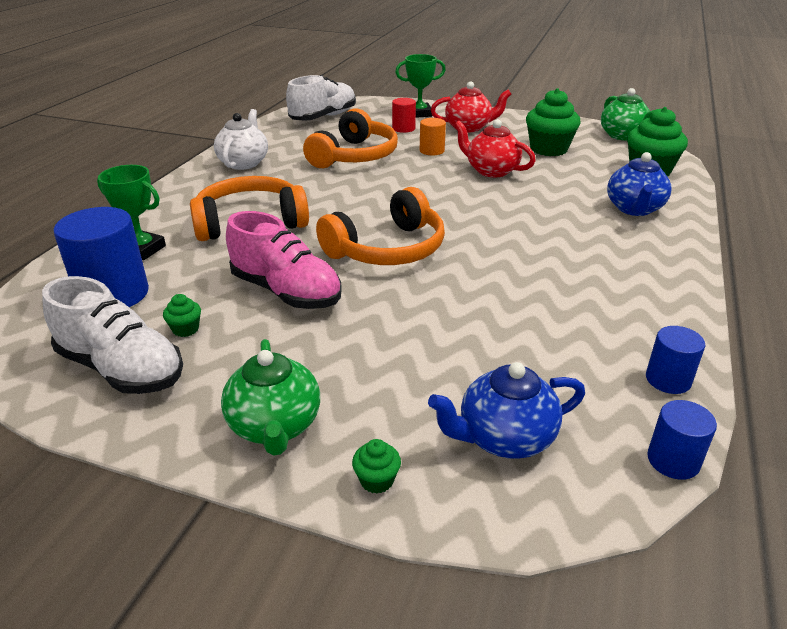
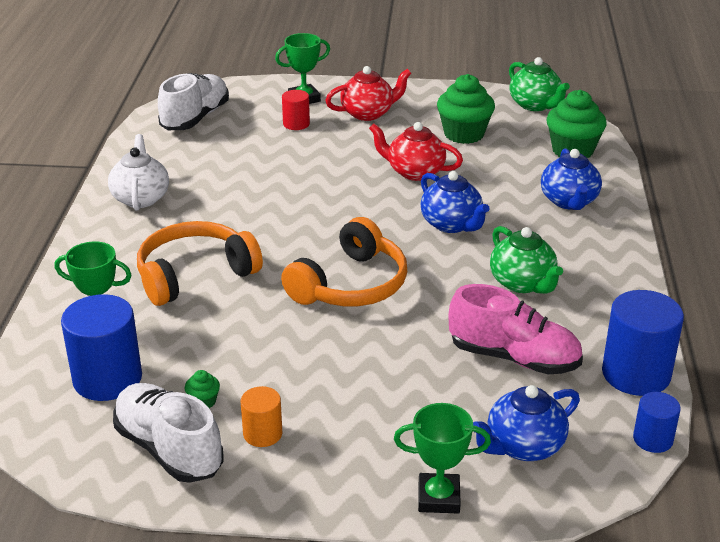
camera: 15 degrees left, 0 degrees up
white shoe [42,276,183,394] -> white shoe turned 150 degrees counterclockwise [113,383,224,483]
green teapot [221,339,320,456] -> green teapot moved to [490,226,563,294]
pink shoe [226,211,342,309] -> pink shoe moved to [449,284,583,374]
orange headphones [303,108,398,168] -> none
green cupcake [352,439,401,494] -> green trophy [394,403,491,514]
orange cylinder [420,118,446,155] -> orange cylinder moved to [241,386,282,447]
blue cylinder [646,326,705,394] -> blue cylinder [602,290,684,396], size x1.85
none -> blue teapot [420,171,489,233]

